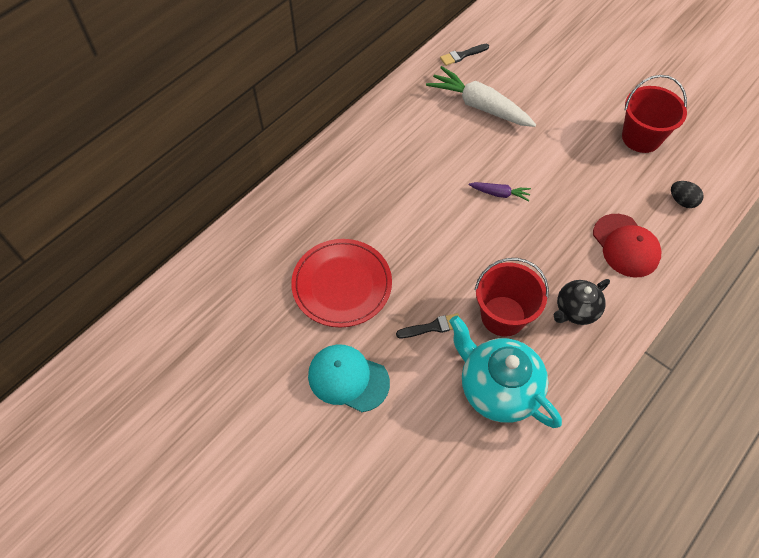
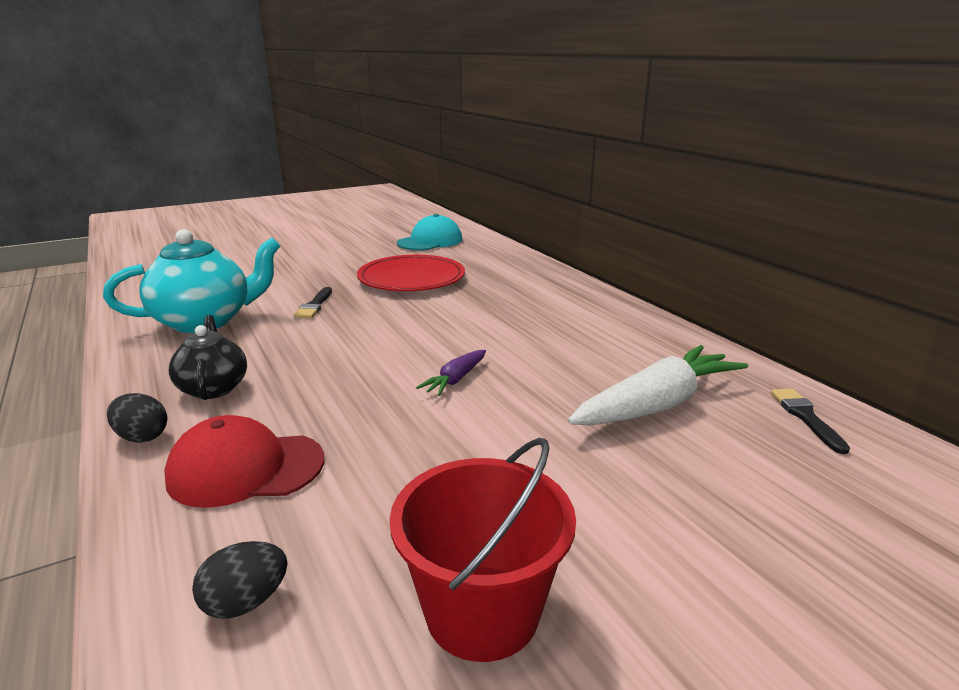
camera: 110 degrees right, 35 degrees down
turquoise cap [308,345,390,412] -> turquoise cap moved to [397,214,463,251]
red bucket [475,258,549,337] -> none
none -> black egg [107,393,168,443]

